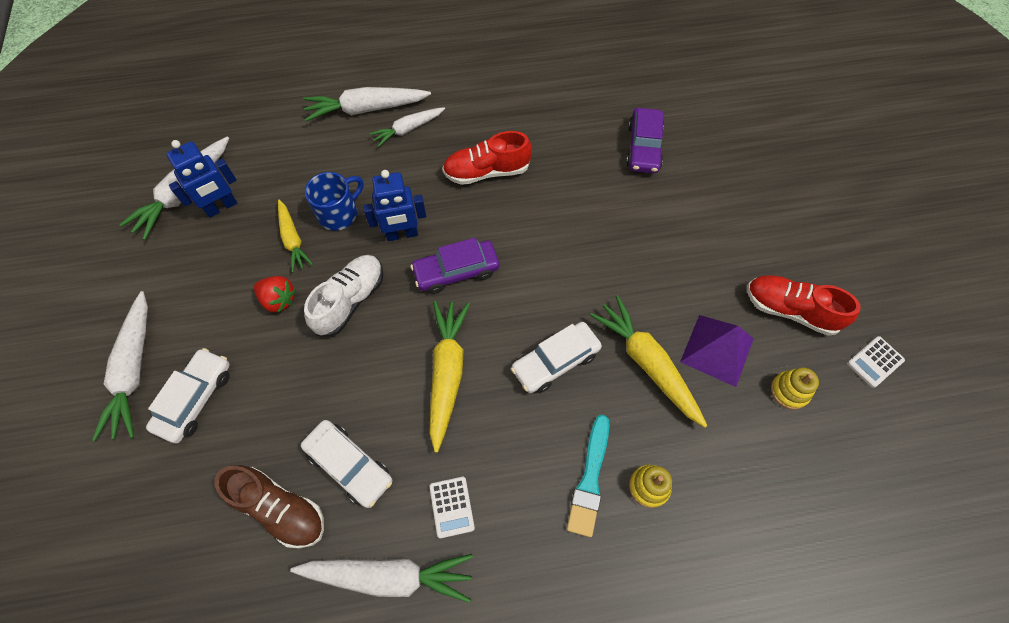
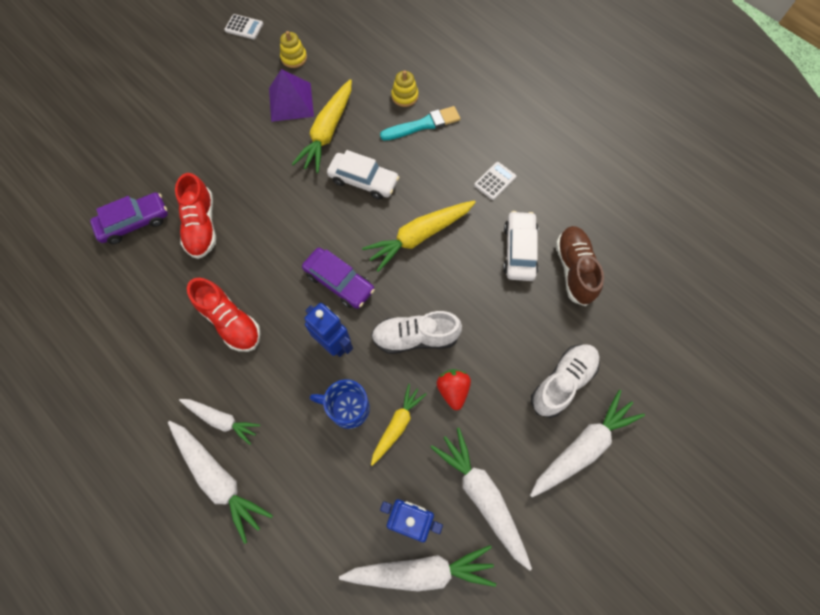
camera: 125 degrees left, 5 degrees up
white car [146,348,230,443] -> white shoe [531,344,600,418]
white carrot [290,554,473,603] -> white carrot moved to [430,428,532,571]
red shoe [747,275,861,336] -> red shoe moved to [175,173,216,259]

